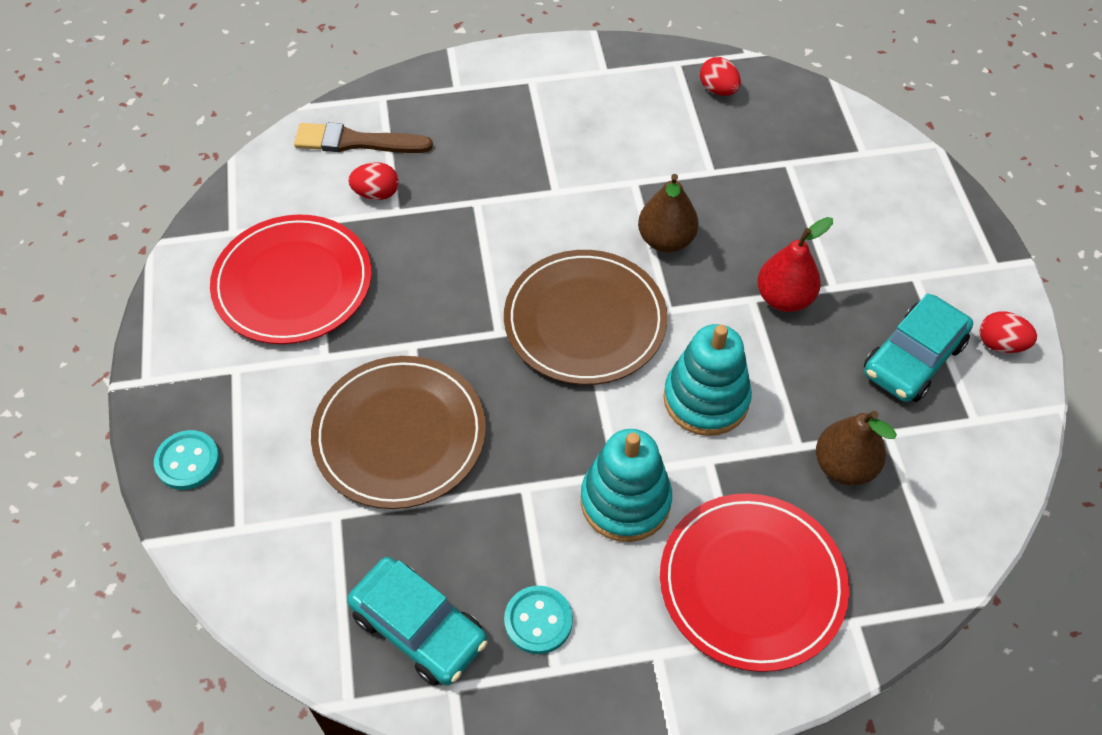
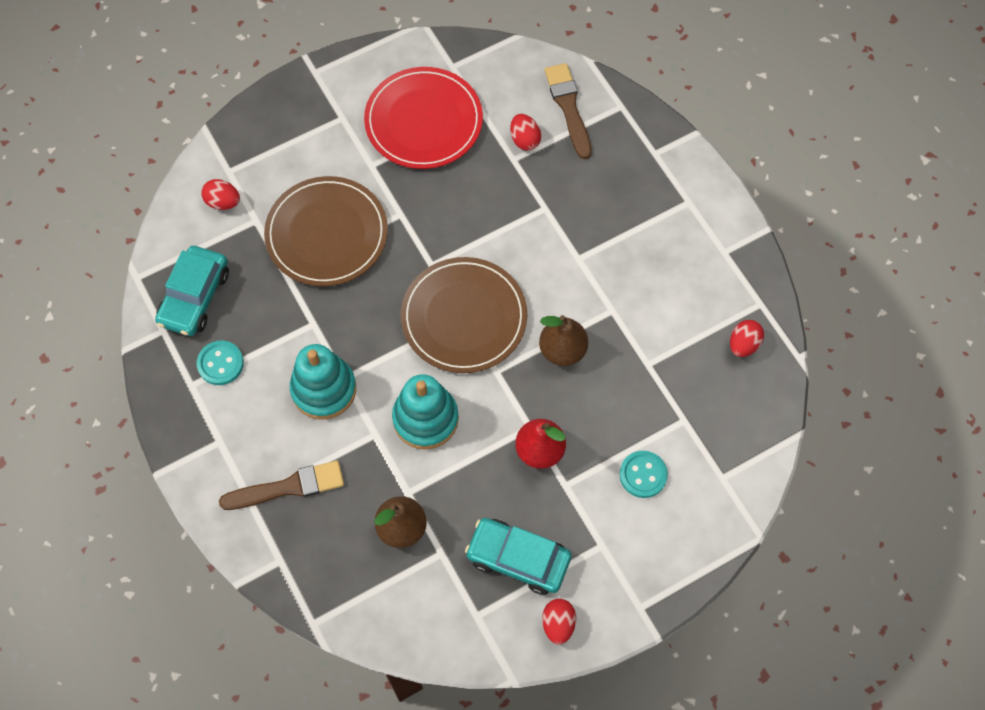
camera: 70 degrees right, 10 degrees up
turquoise button [154,430,220,490] -> turquoise button moved to [619,451,668,498]
red plate [660,493,849,672] -> brown brush [219,461,344,510]
none -> red egg [201,179,240,210]

